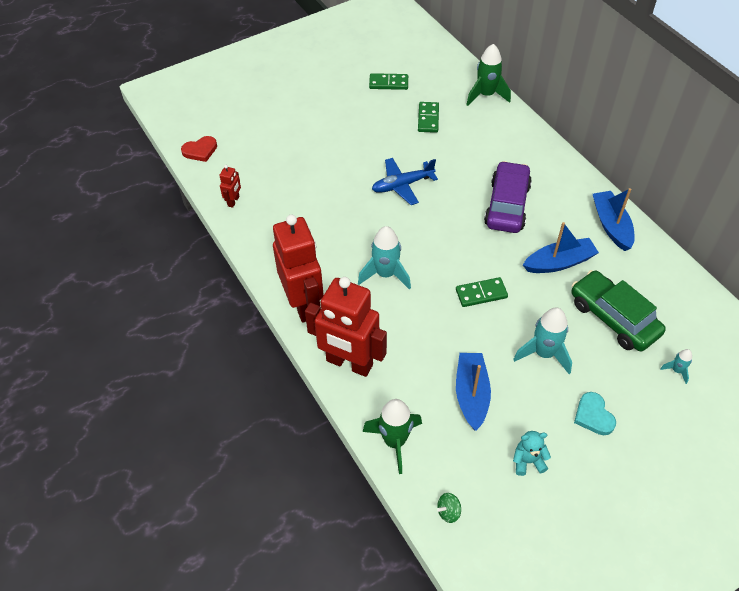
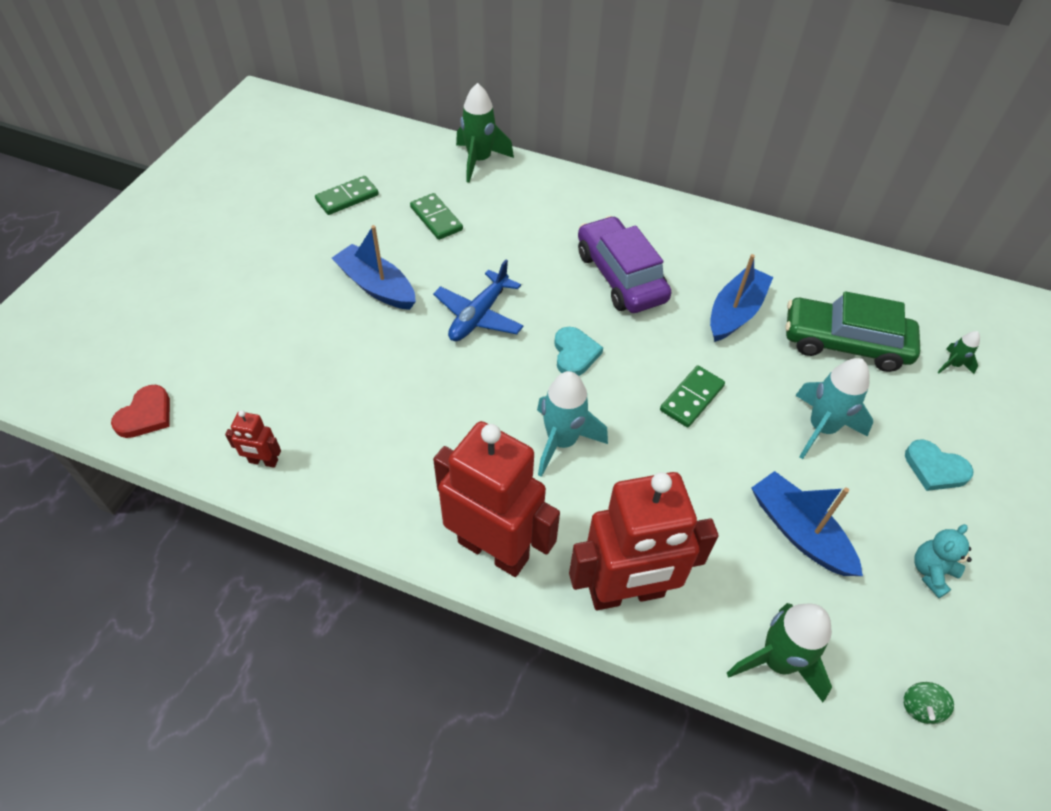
camera: 40 degrees left, 0 degrees up
red robot [219,165,241,208] -> red robot turned 120 degrees clockwise [225,410,281,468]
blue boat [593,188,635,251] -> blue boat moved to [332,225,416,310]
turquoise rocket [660,349,692,384] -> green rocket [938,331,980,374]
none -> turquoise heart [554,327,603,376]

